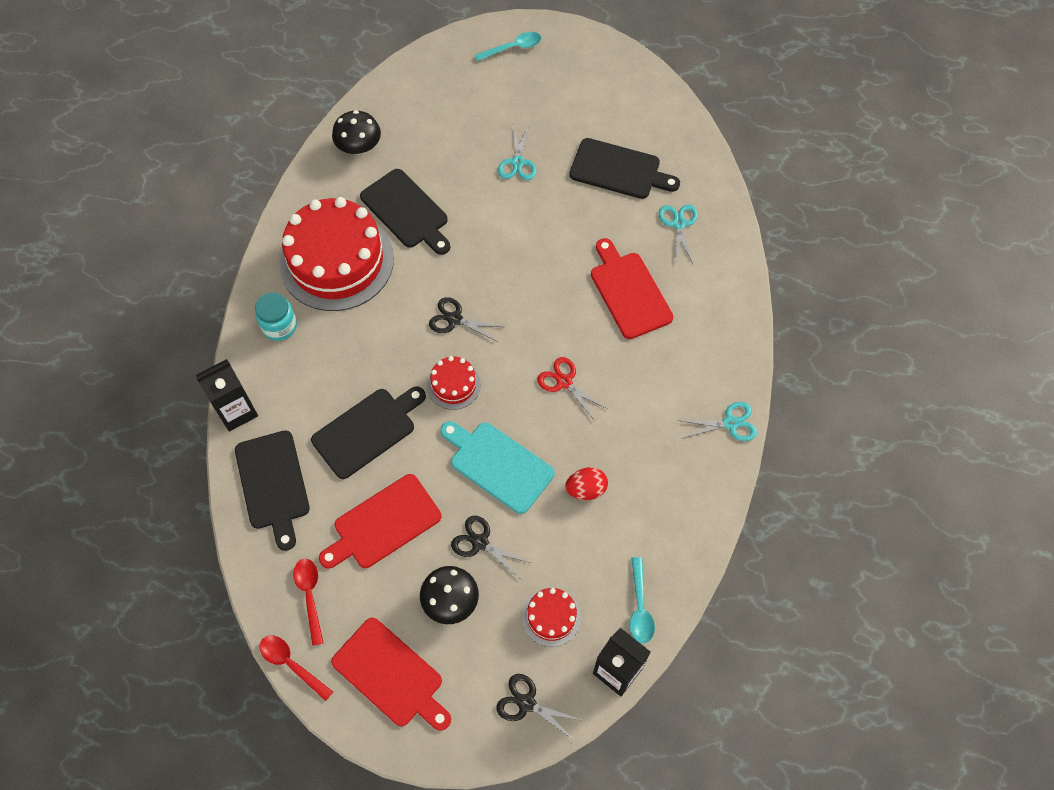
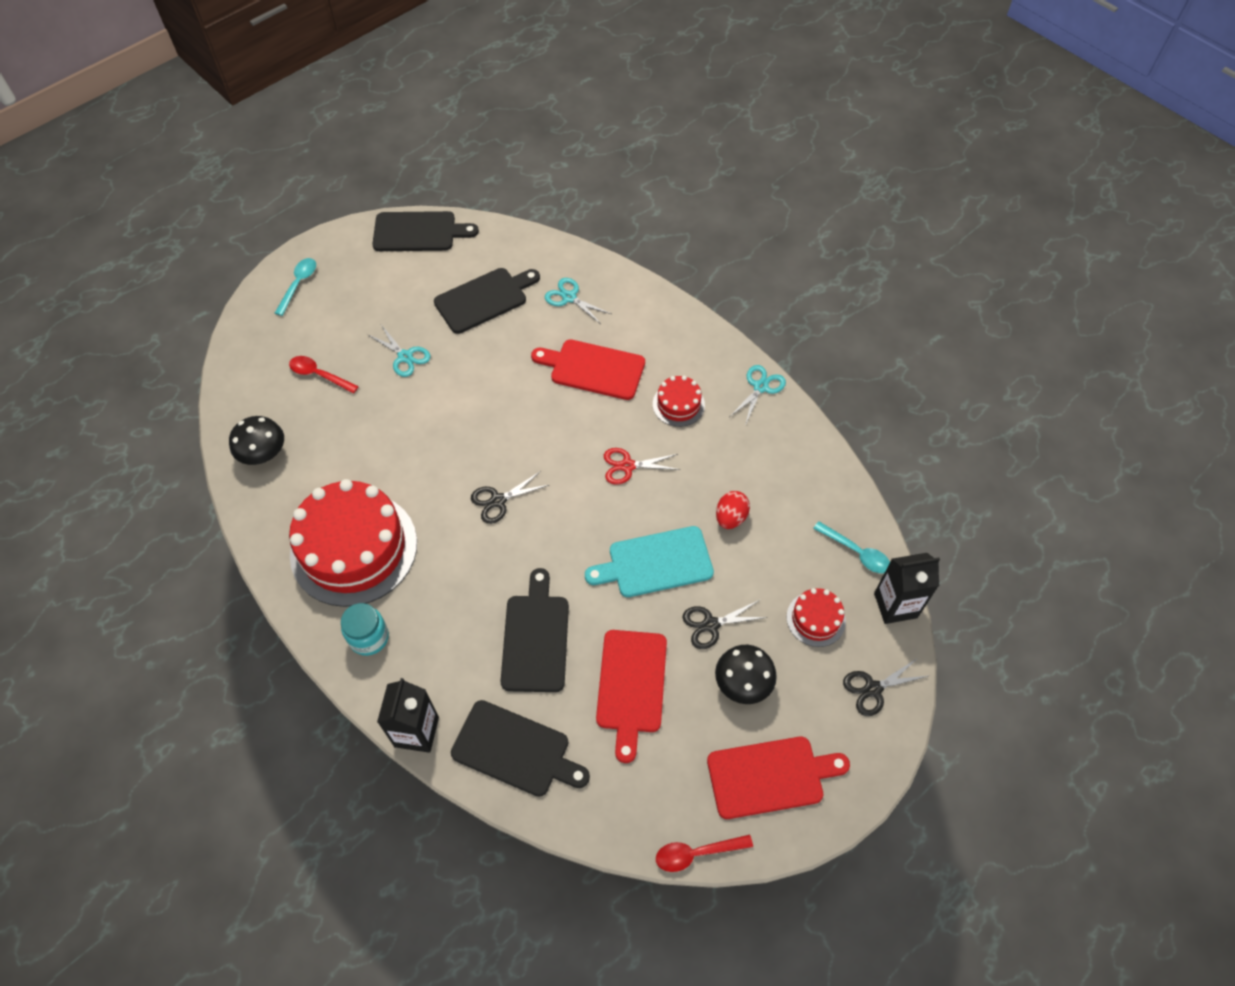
camera: 50 degrees left, 5 degrees down
red spoon [293,559,323,646] -> red spoon moved to [289,356,359,394]
black cutting board [360,169,450,255] -> black cutting board moved to [372,211,479,251]
red cake [427,356,481,410] -> red cake moved to [653,376,705,427]

